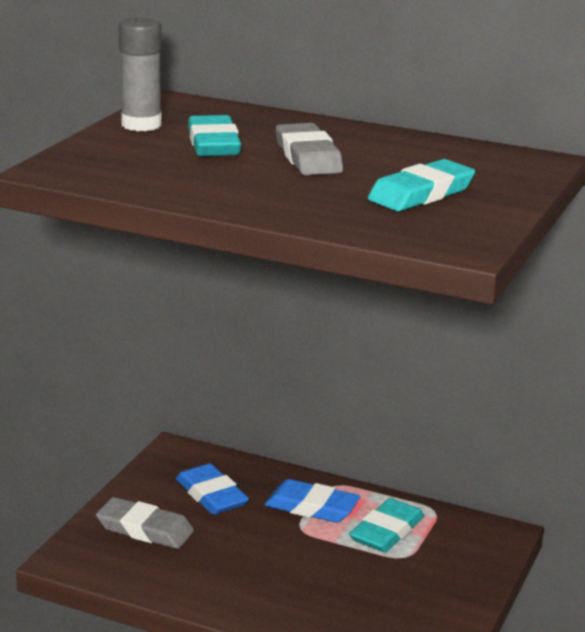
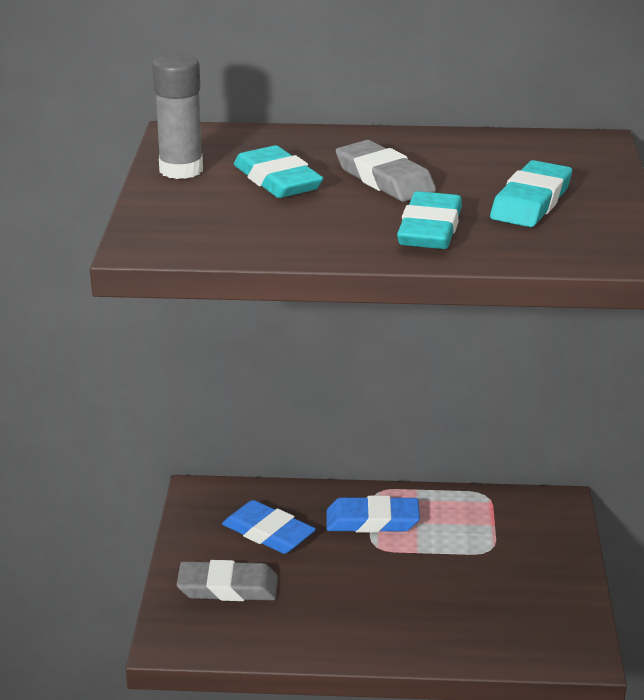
camera: 20 degrees left, 5 degrees up
turquoise eraser [349,498,425,552] -> turquoise eraser moved to [397,191,462,249]

